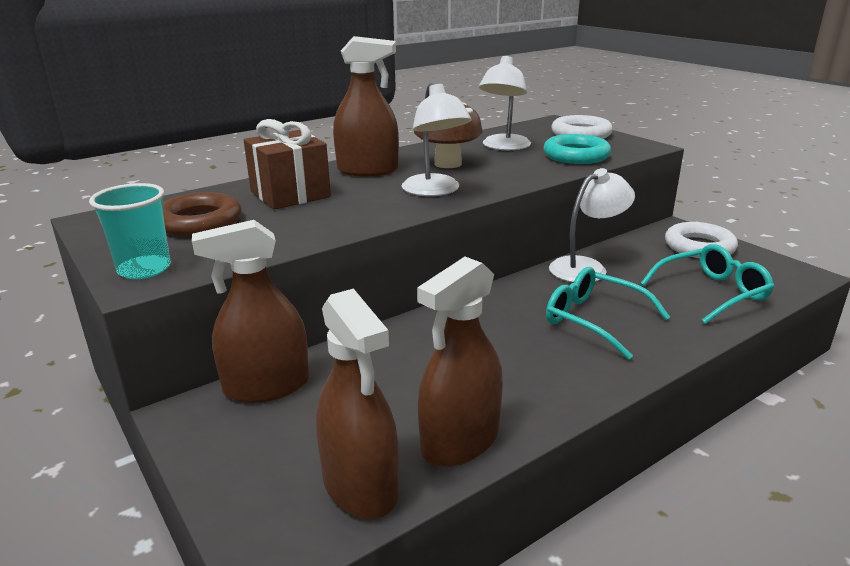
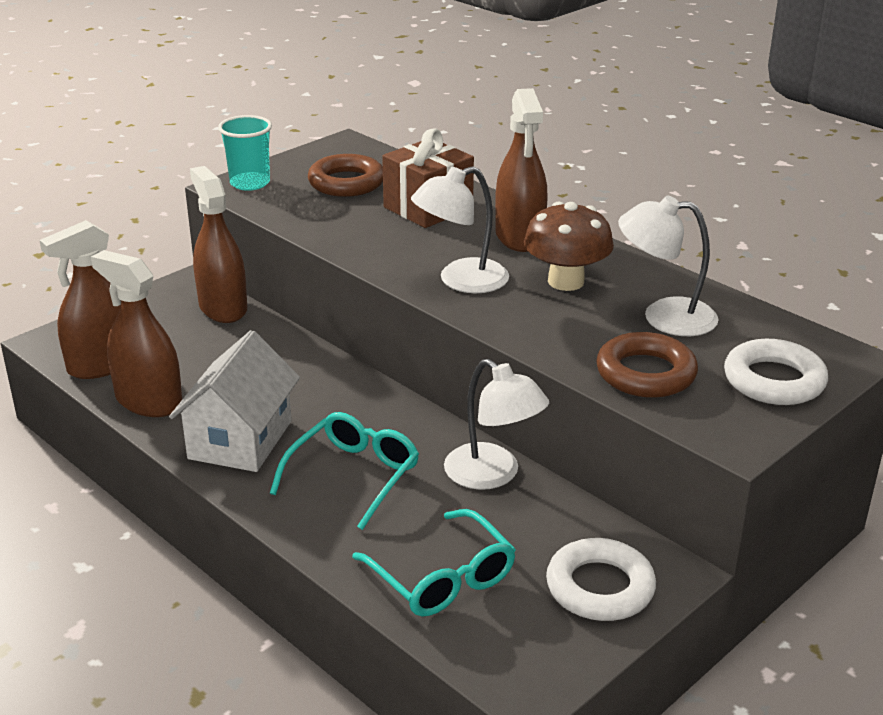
camera: 80 degrees right, 5 degrees up
turquoise ring [543,134,611,164] -> brown ring [596,332,698,398]
none -> white house [169,330,300,472]

